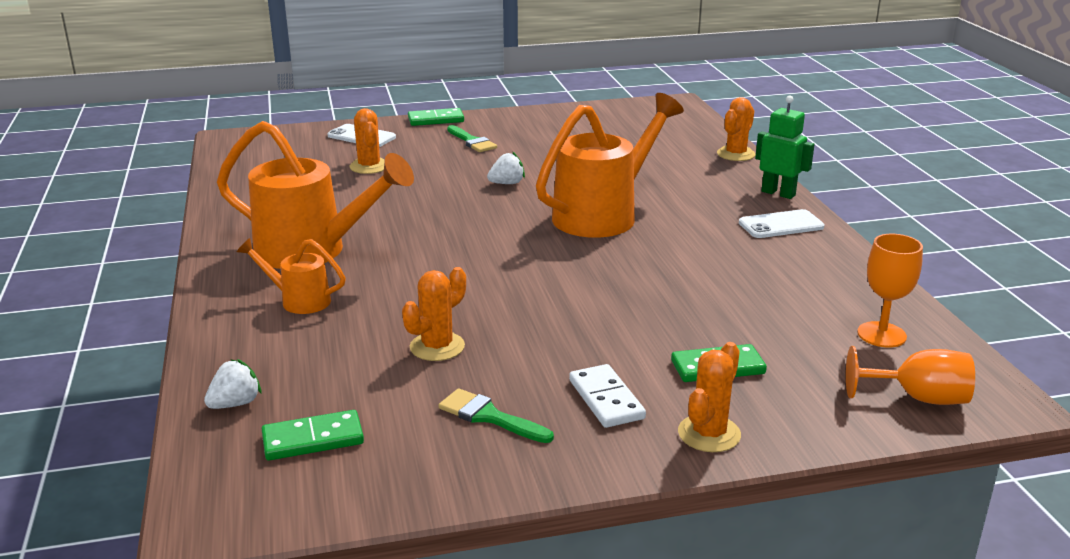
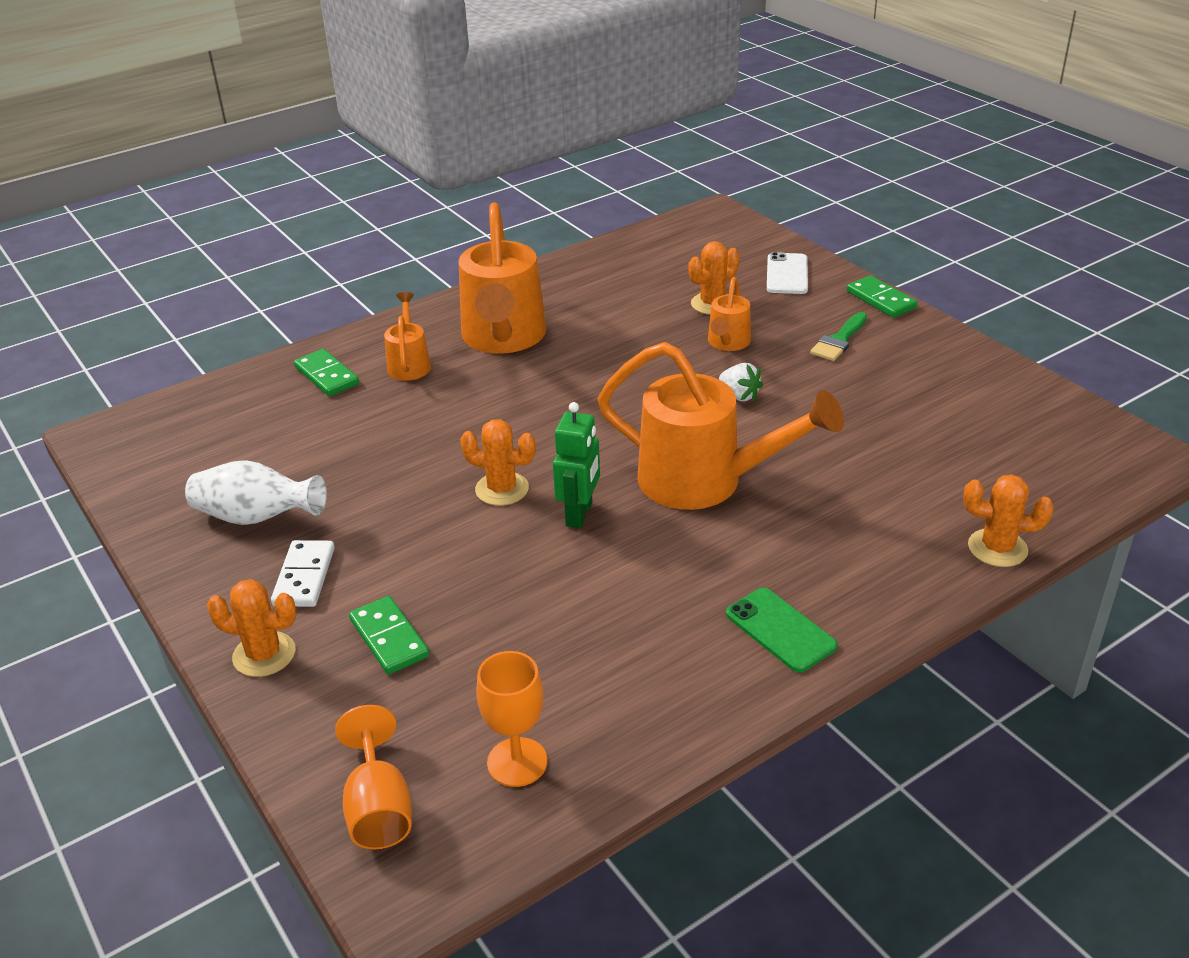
camera: 70 degrees right, 10 degrees up
white strawberry [204,359,262,409] -> none
green domino [262,410,364,460] -> green domino moved to [294,349,359,396]
orange cactus [402,267,466,361] -> orange cactus moved to [460,419,536,506]
green brush [438,388,554,443] -> white vase [185,460,327,525]
white domino [569,364,646,428] -> white domino turned 45 degrees counterclockwise [271,540,335,607]
white phone [739,209,825,238] -> green phone [726,588,837,672]
green robot [755,96,815,199] -> green robot moved to [553,402,600,528]
none -> orange watering can [708,277,751,351]

